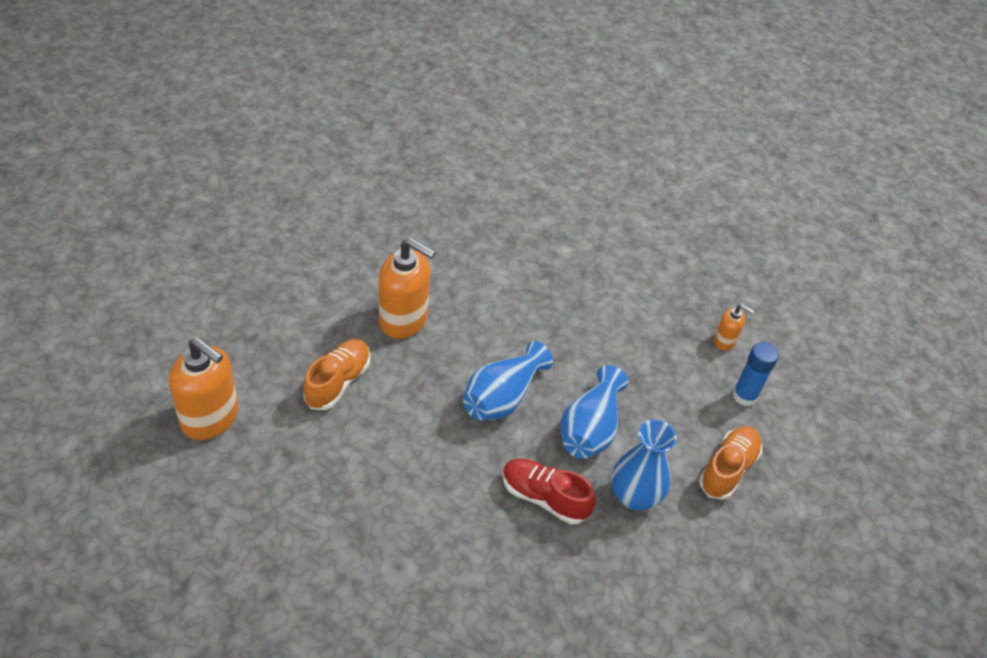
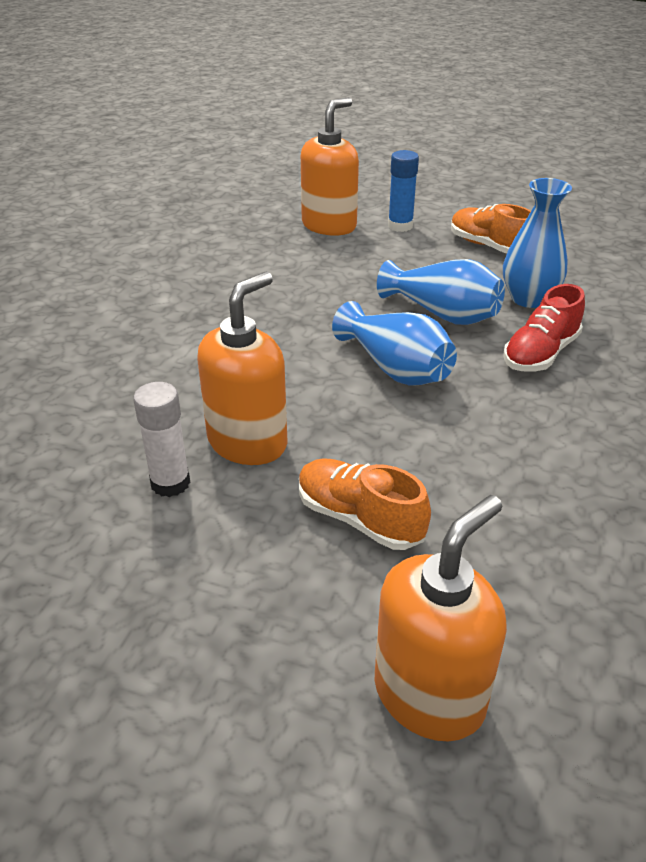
camera: 75 degrees left, 10 degrees down
orange soap dispenser [714,304,754,351] -> orange soap dispenser [301,97,359,236], size x2.00
none -> white glue stick [133,382,190,497]

